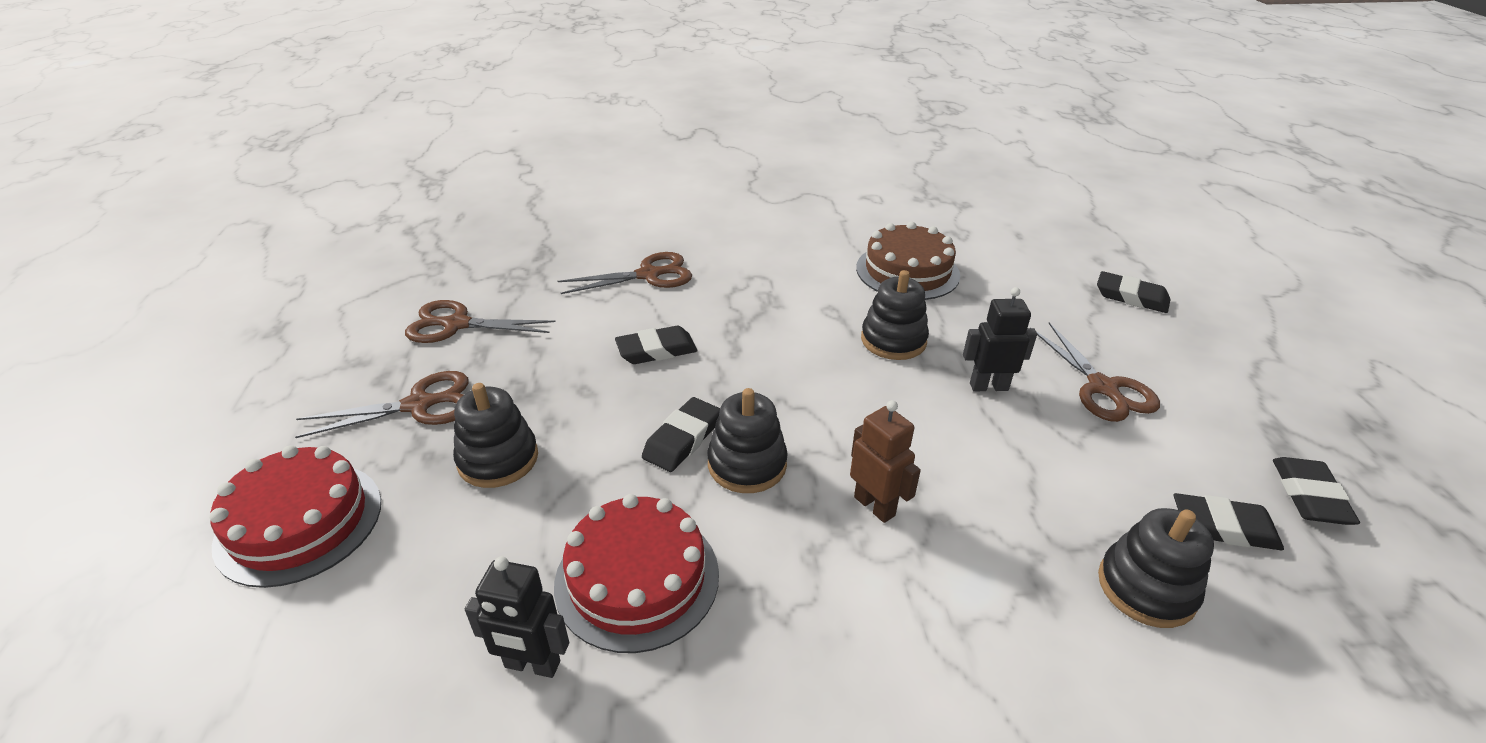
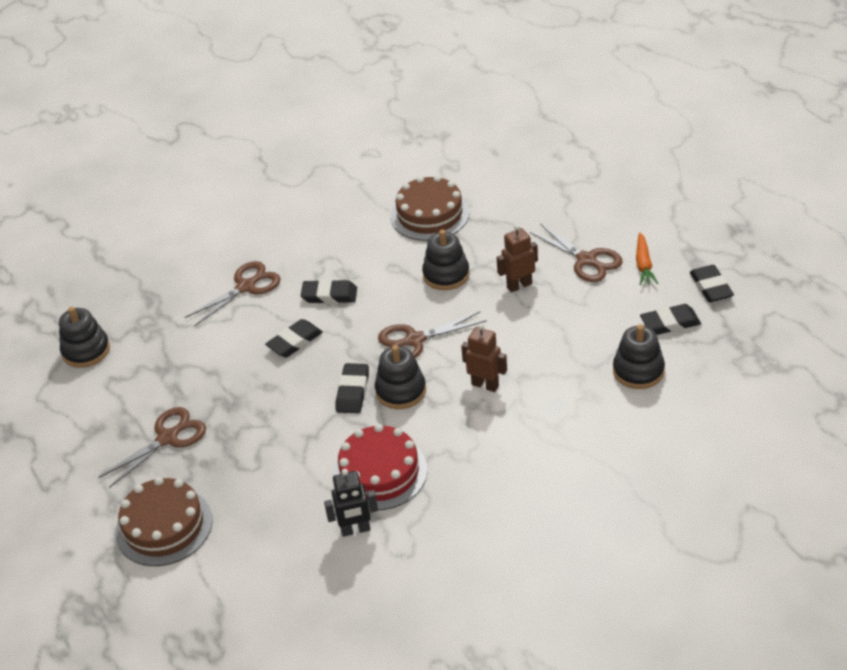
camera: 20 degrees left, 5 degrees up
red cake [210,445,381,588] -> brown cake [116,477,213,566]
brown scissors [405,300,555,343] -> brown scissors moved to [378,312,487,358]
black stacking toy [453,383,538,488] -> black stacking toy moved to [59,307,110,368]
black robot [963,287,1037,391] -> brown robot [497,224,538,293]
black eraser [1097,271,1170,313] -> black eraser moved to [301,279,357,304]
none -> orange carrot [636,232,658,285]

